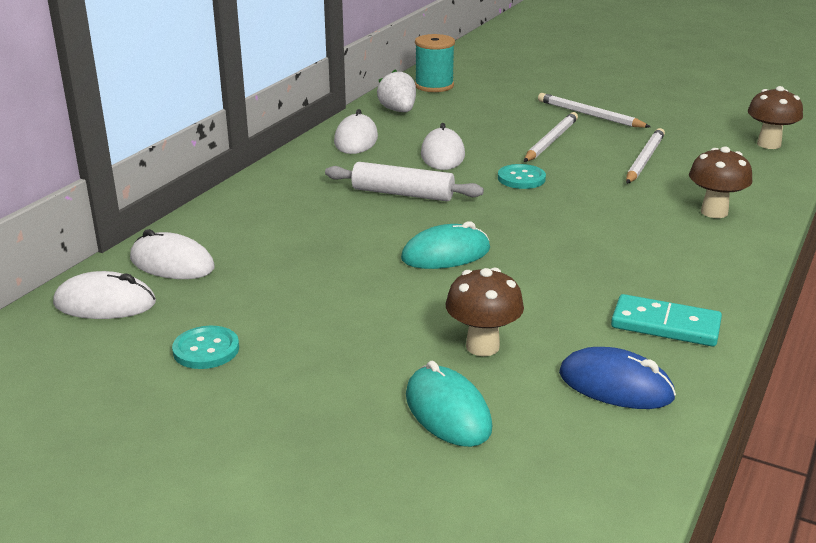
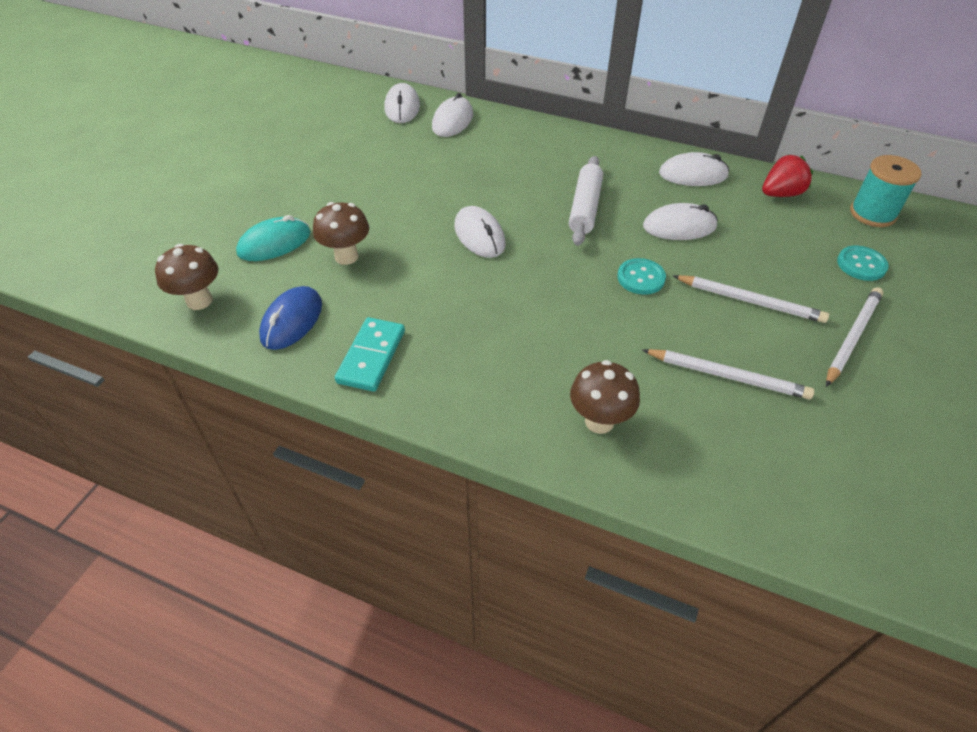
camera: 85 degrees right, 20 degrees up
turquoise button [172,326,239,369] -> turquoise button moved to [837,246,889,281]
white strawberry [377,70,416,112] -> red strawberry [762,155,813,197]
turquoise mouse [401,221,490,269] -> white mouse [454,206,506,258]
brown mushroom [748,86,803,149] -> brown mushroom moved to [155,244,218,310]

